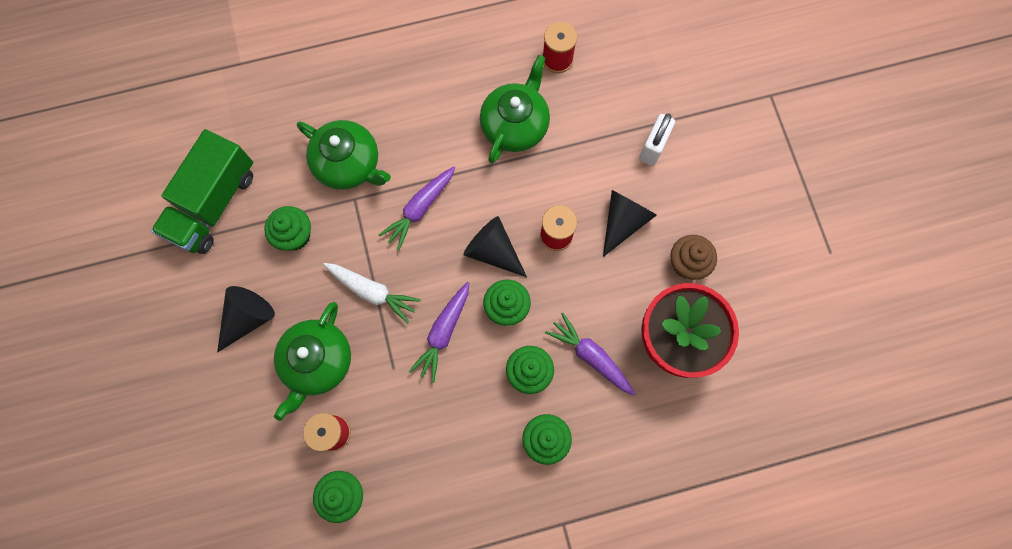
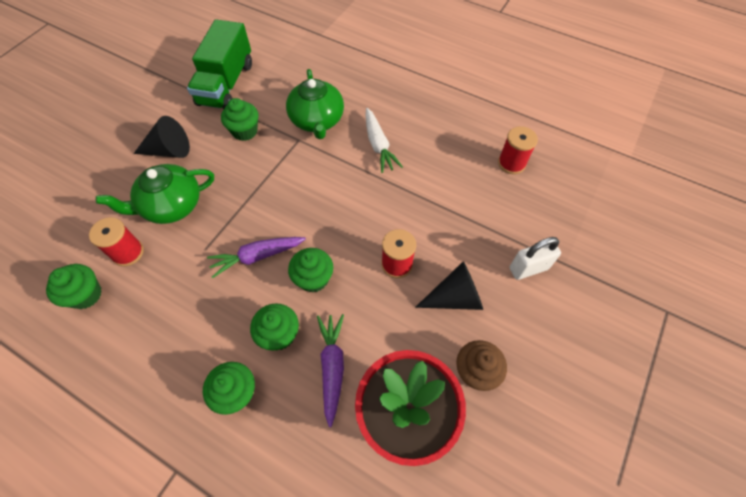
camera: 45 degrees right, 15 degrees down
green truck [151,129,253,254] -> green truck turned 60 degrees counterclockwise [187,19,252,109]
white carrot [323,263,421,324] -> white carrot moved to [366,108,403,173]
purple carrot [379,166,455,250] -> none
black cone [463,216,527,277] -> none
green teapot [480,55,550,163] -> none

